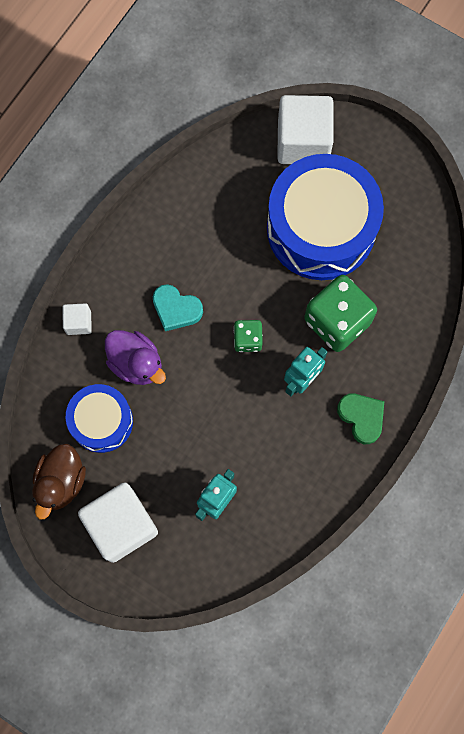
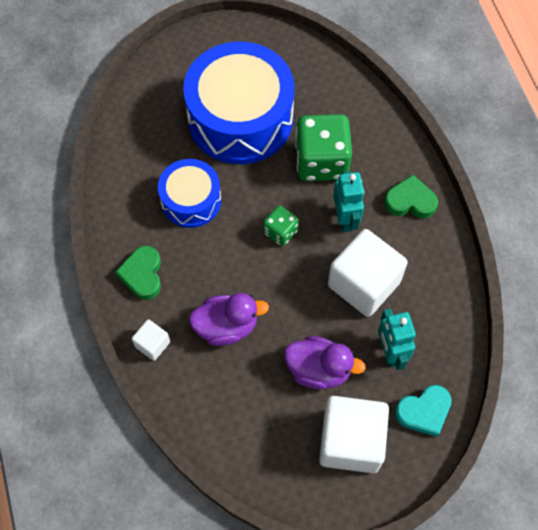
camera: 50 degrees left, 10 degrees down
brown duck [32,444,86,519] -> none
blue drum [66,384,133,453] -> blue drum moved to [158,159,221,228]
turquoise heart [153,284,203,331] -> turquoise heart moved to [395,385,452,437]
white cube [277,95,334,164] -> white cube moved to [328,229,408,317]
none -> green heart [115,246,161,300]
none -> purple duck [284,336,366,389]

